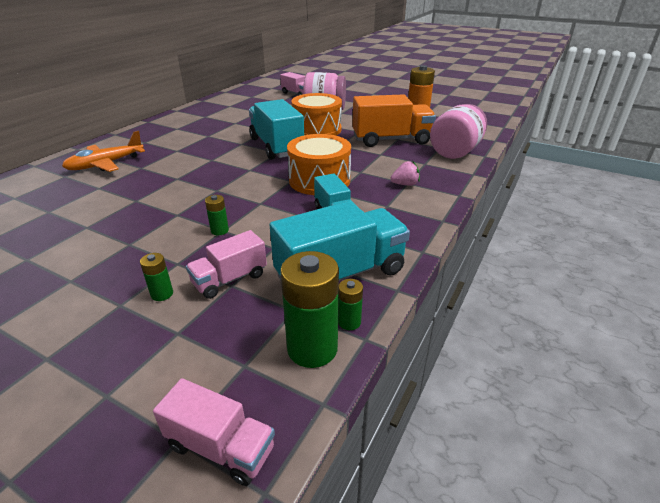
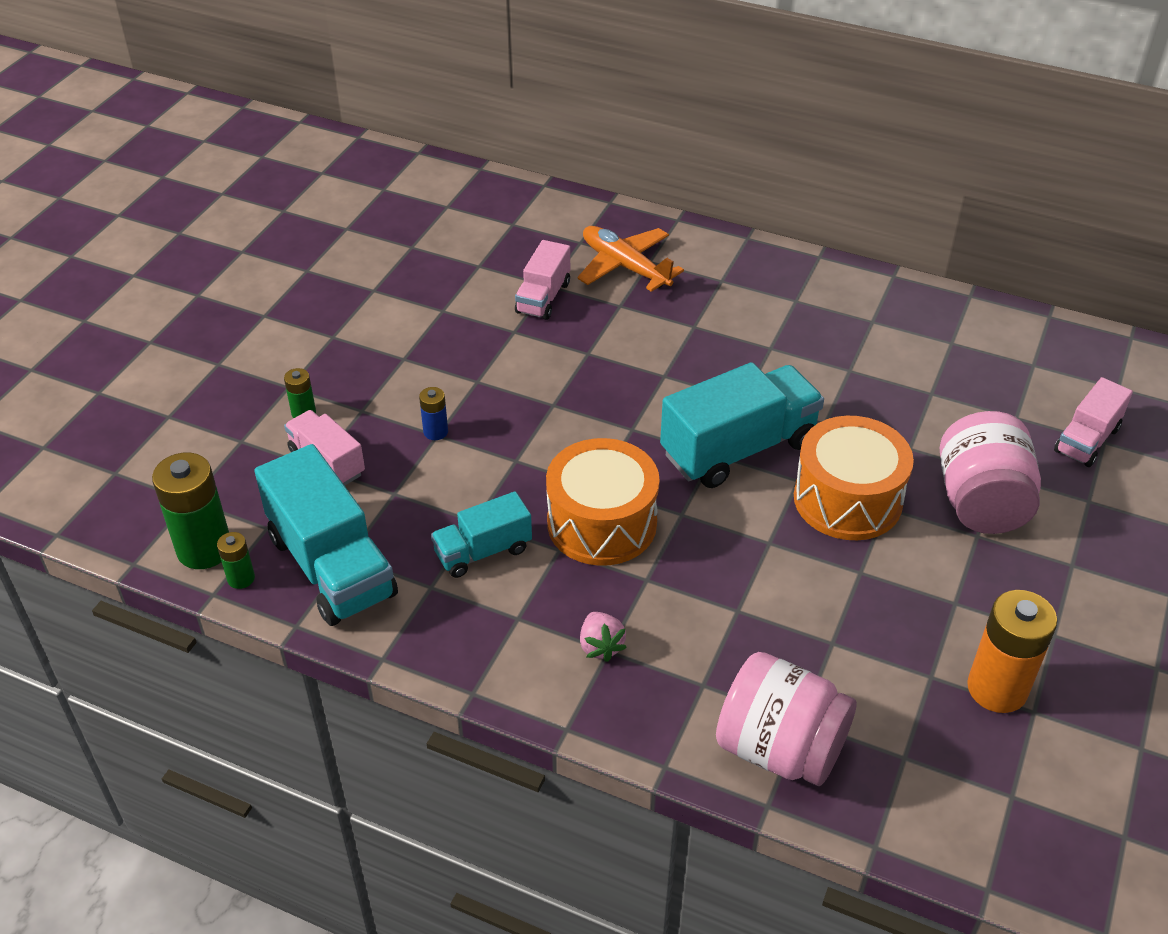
camera: 85 degrees right, 10 degrees up
pink truck [153,378,275,486] -> pink truck moved to [515,240,570,320]
green battery [205,195,229,235] -> blue battery [419,387,448,440]
orange truck [352,94,436,147] -> none

